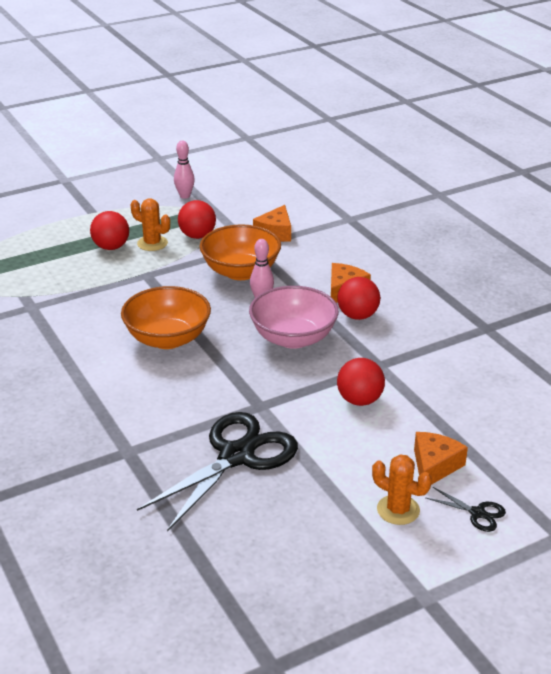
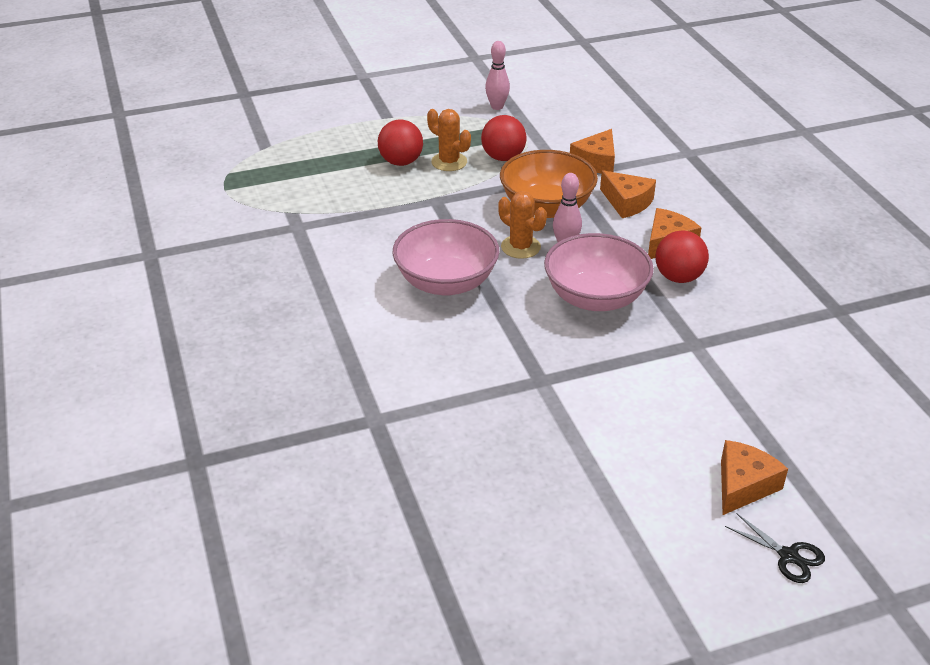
camera: 10 degrees right, 5 degrees up
orange bowl [121,286,211,349] -> pink bowl [393,219,500,296]
black scissors [137,412,298,531] -> none
red ball [337,358,385,406] -> none
orange cactus [372,455,432,525] -> orange cactus moved to [498,191,547,259]
none -> orange cheese [600,170,656,218]

